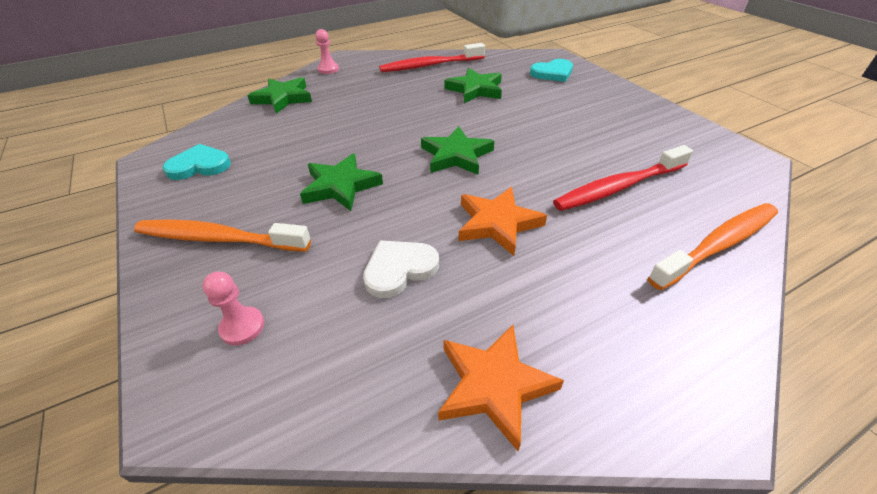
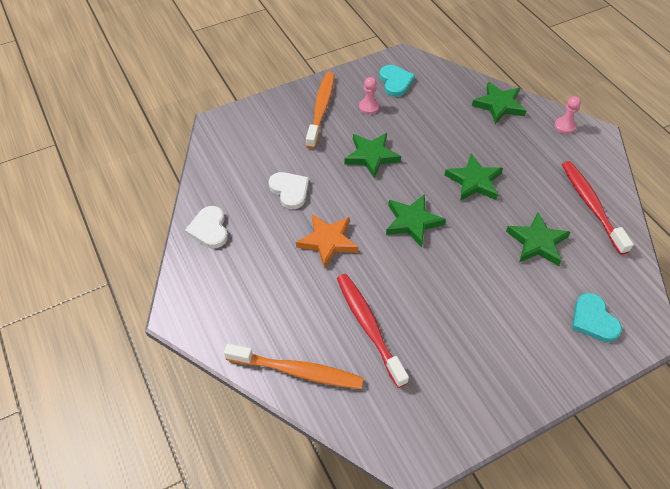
camera: 90 degrees right, 10 degrees up
pink pawn [203,272,264,345] -> pink pawn moved to [359,77,379,114]
orange star [438,325,564,452] -> white heart [185,206,228,248]
orange toothbrush [648,203,778,290] -> orange toothbrush turned 45 degrees counterclockwise [224,343,364,389]
none -> green star [445,154,503,201]

